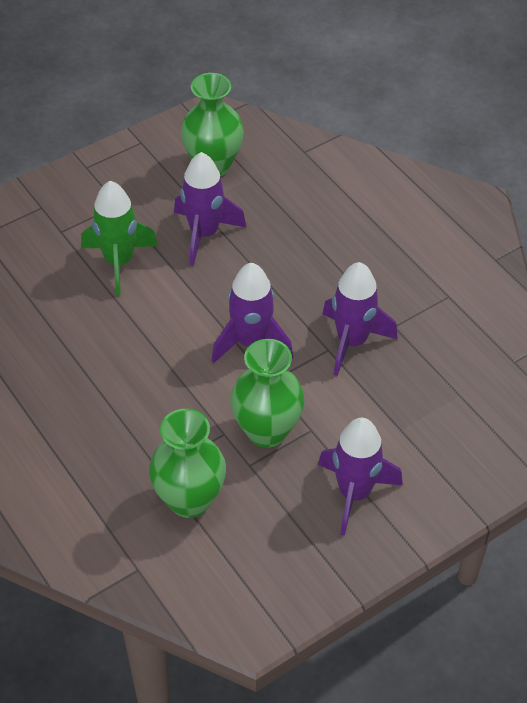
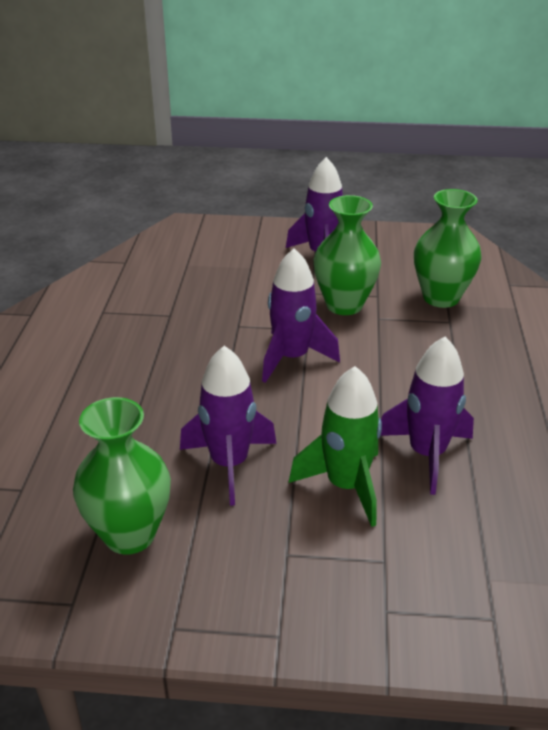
camera: 140 degrees left, 15 degrees down
purple rocket [322,262,398,376] -> purple rocket moved to [381,337,474,495]

